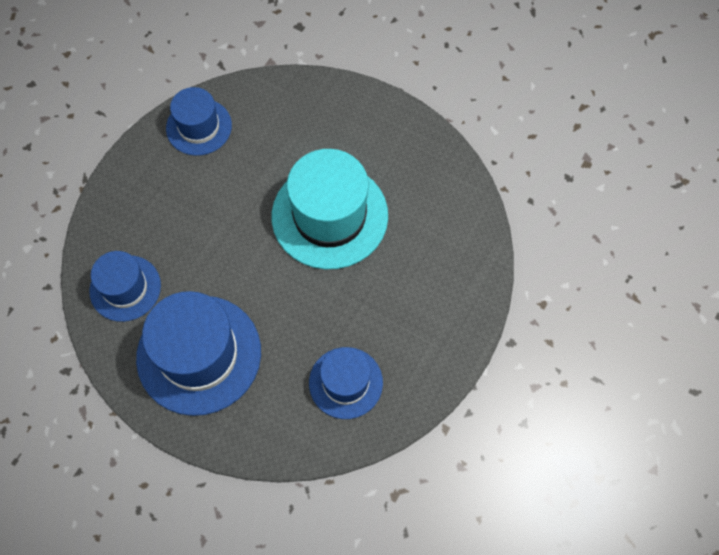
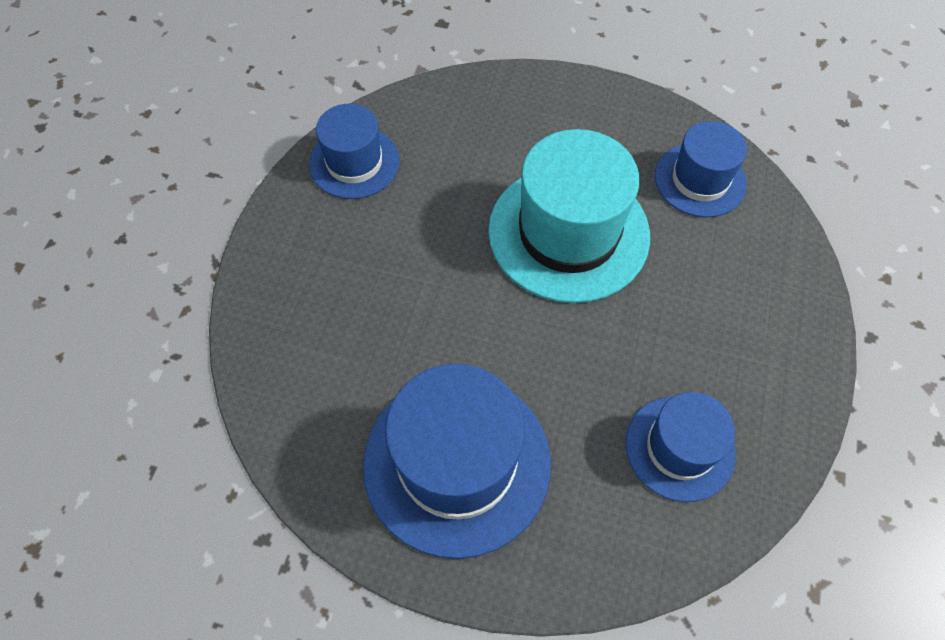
camera: 15 degrees left, 5 degrees down
blue hat [89,251,161,322] -> blue hat moved to [655,121,747,217]

